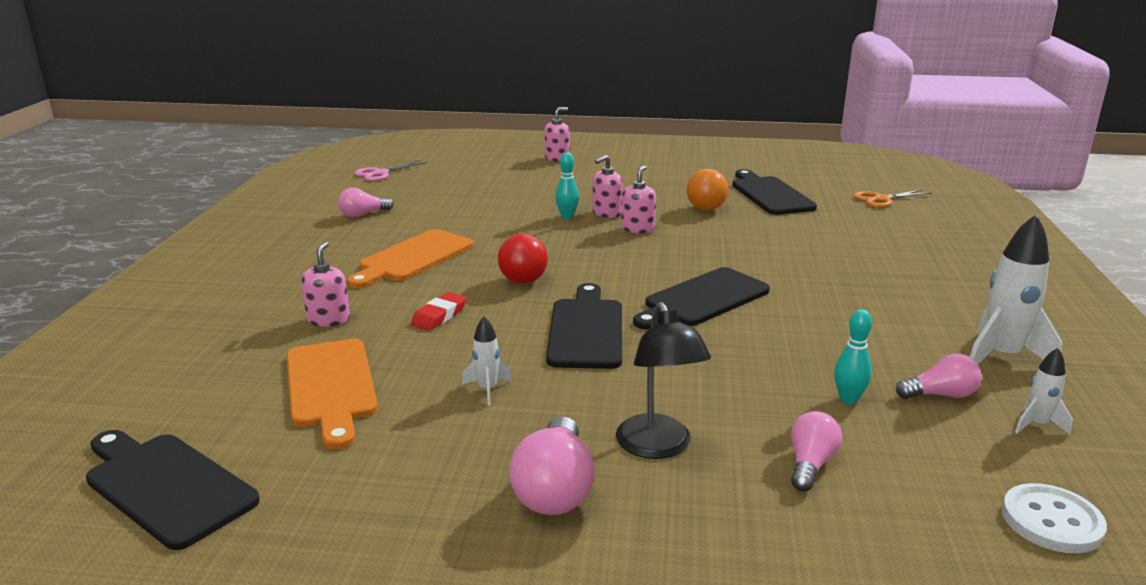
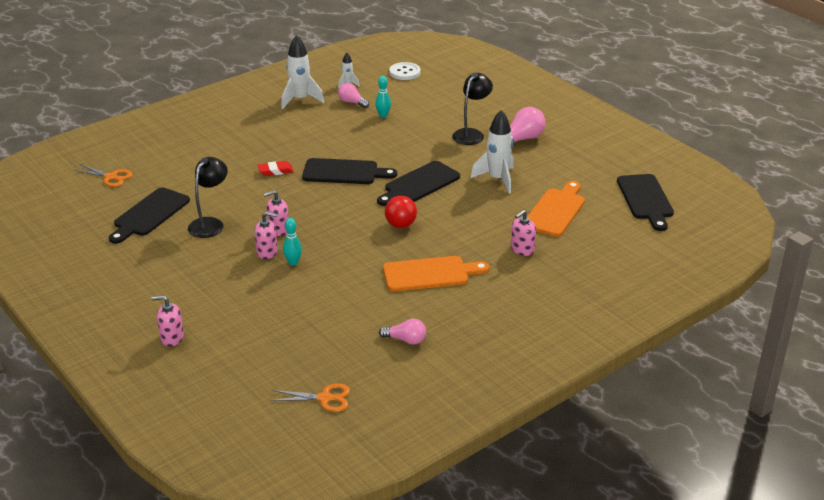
camera: 135 degrees left, 10 degrees up
pink scissors [354,160,427,181] -> orange scissors [270,383,350,412]
red eraser [411,292,467,331] -> red eraser moved to [258,161,294,176]
white rocket [462,316,512,405] -> white rocket [471,110,514,194], size x1.95
orange ball [686,169,728,211] -> black lamp [188,157,228,238]
pink light bulb [791,411,842,492] -> none

